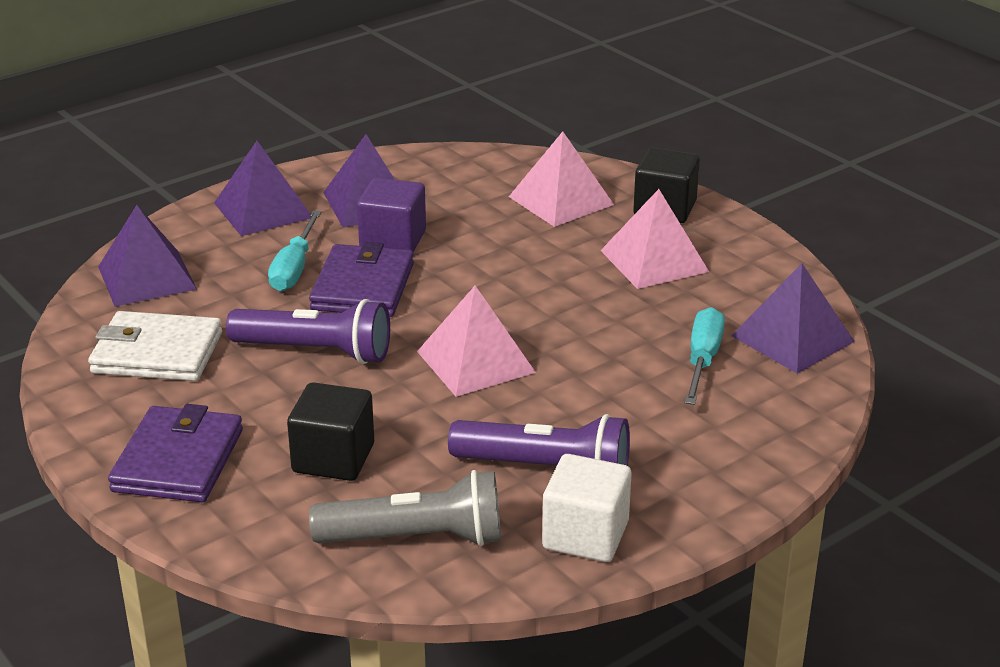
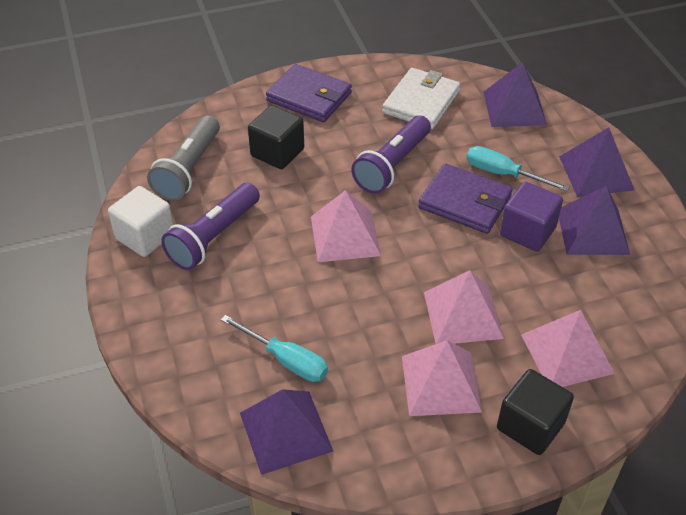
camera: 110 degrees right, 15 degrees up
none -> pink pyramid [424,270,504,344]

